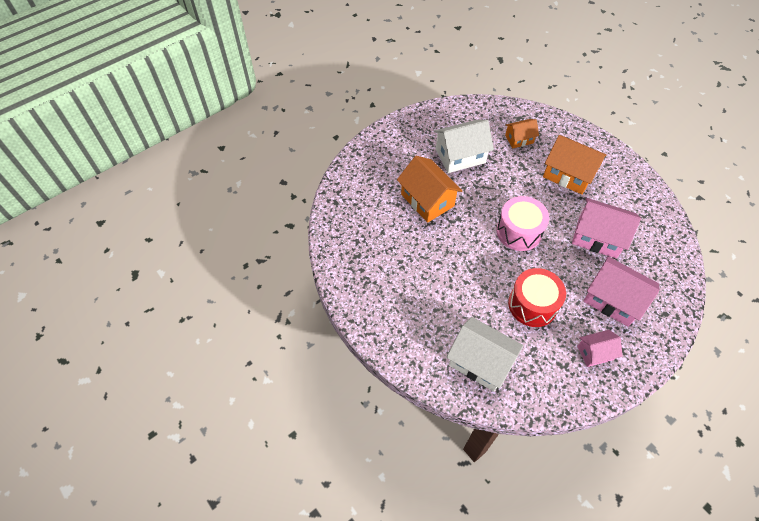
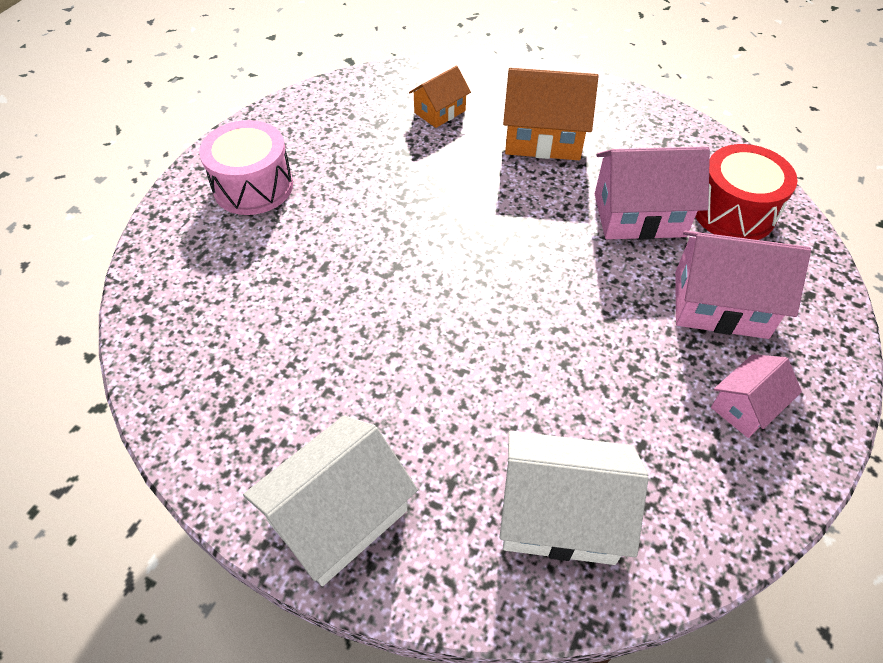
camera: 25 degrees left, 5 degrees down
orange house [397,156,463,223] -> none
white house [434,120,494,173] -> white house moved to [243,415,418,586]
pink drum [496,196,549,251] -> pink drum moved to [199,120,293,215]
red drum [508,268,566,327] -> red drum moved to [695,144,798,240]

